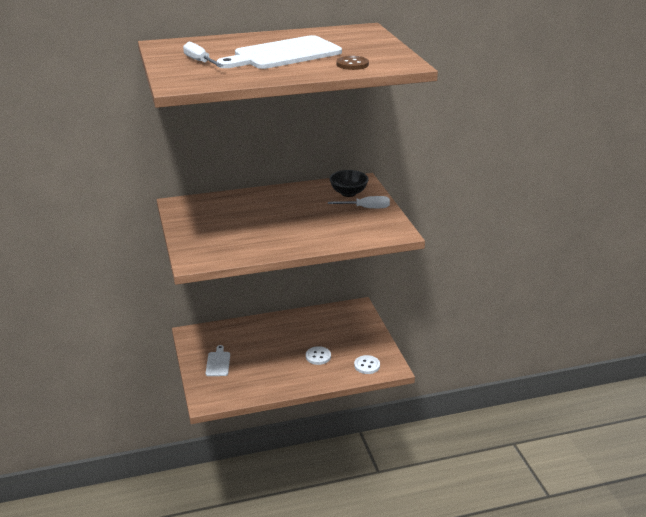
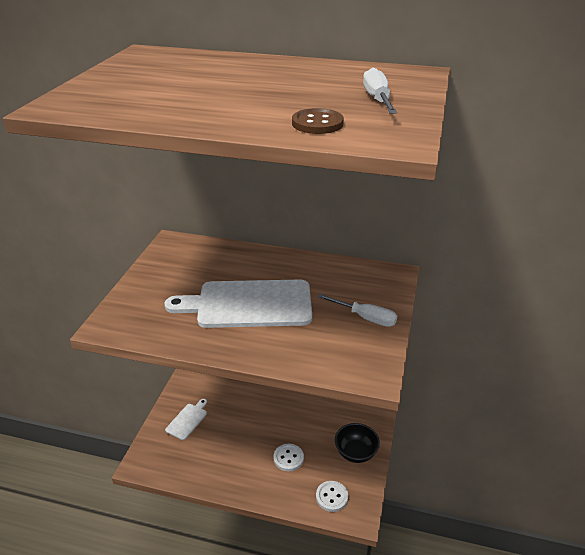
camera: 30 degrees right, 5 degrees up
white screwdriver [183,42,223,67] -> white screwdriver moved to [363,67,397,114]
white cutting board [217,35,342,69] -> white cutting board moved to [165,279,312,328]
black bowl [329,170,369,197] -> black bowl moved to [335,423,380,463]

